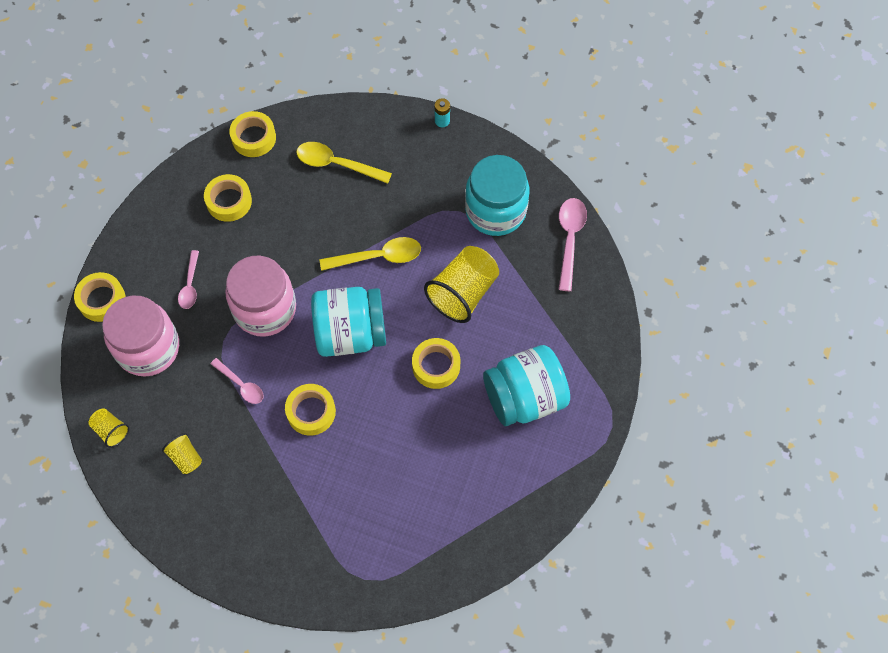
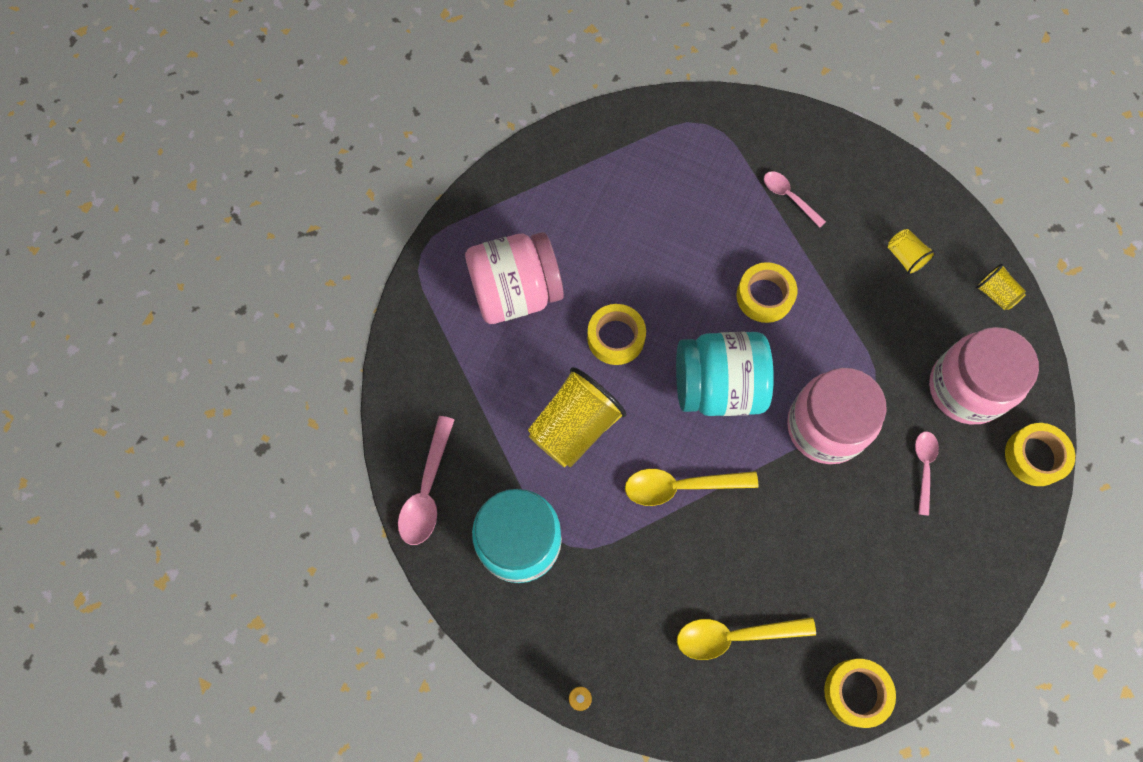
camera: 175 degrees left, 5 degrees up
yellow tape [204,174,252,222] -> none
pink spoon [211,358,264,404] -> pink spoon moved to [764,171,826,228]
yellow spoon [296,142,392,184] -> yellow spoon turned 150 degrees clockwise [677,617,816,660]
turquoise jar [483,345,570,426] -> pink jar [465,232,564,324]

